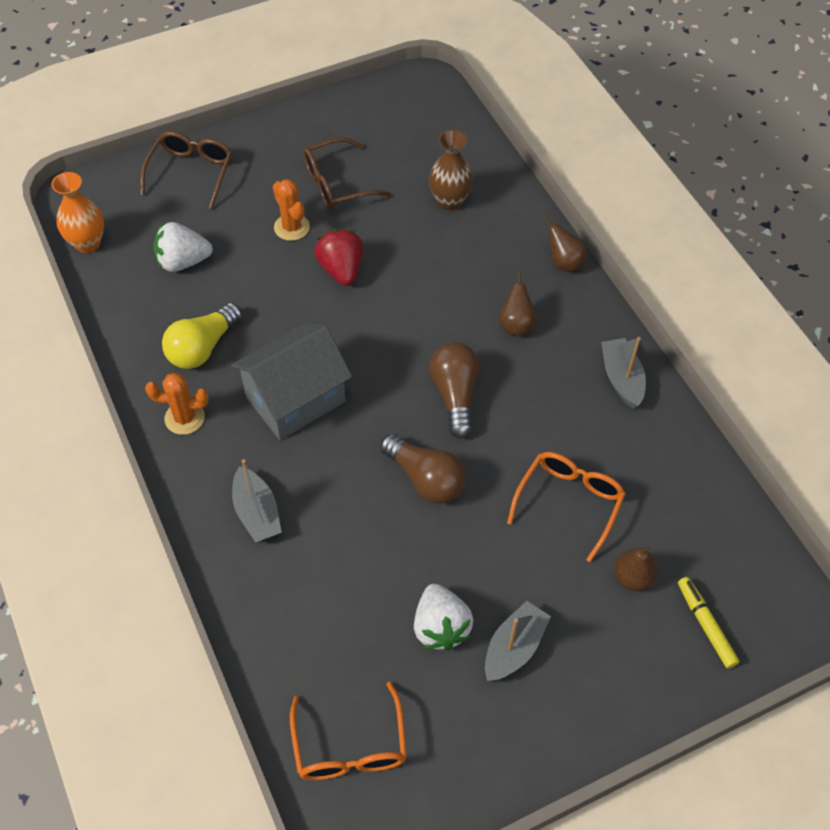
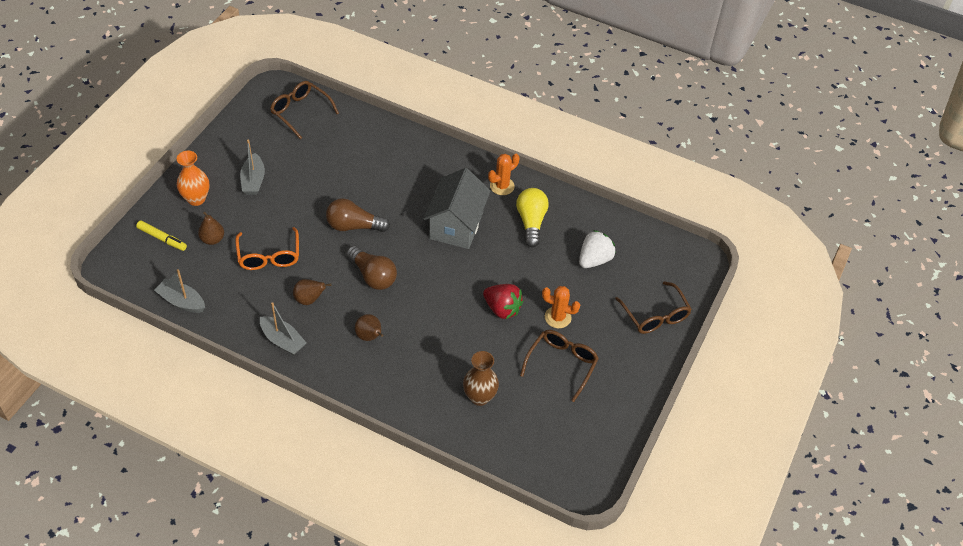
camera: 140 degrees right, 5 degrees down
orange vase [51,172,104,253] -> orange vase moved to [177,151,210,206]
grey boat [232,459,282,542] -> grey boat moved to [154,269,205,313]
orange glasses [290,682,407,780] -> brown glasses [270,81,339,139]
white strawberry [414,584,473,651] -> none
brown pear [544,216,587,272] -> brown pear moved to [293,279,331,305]

